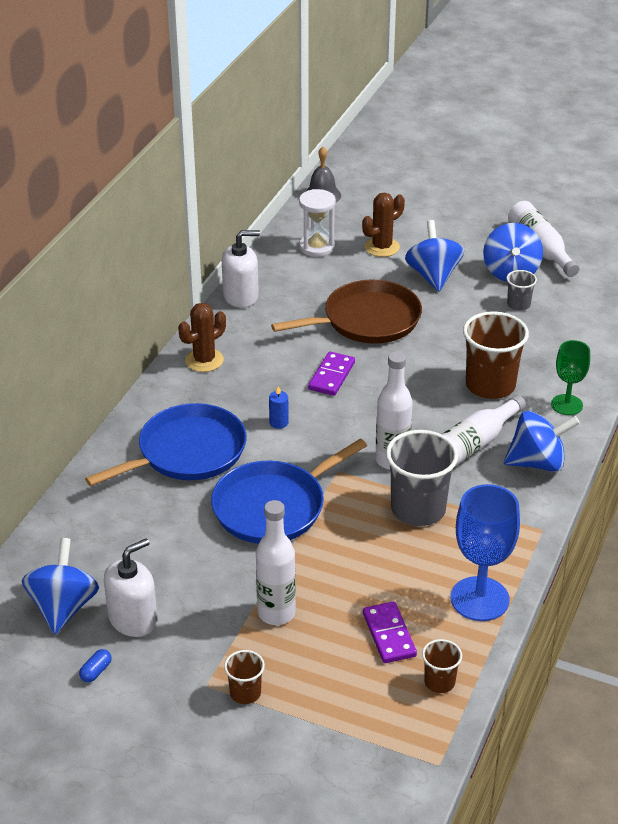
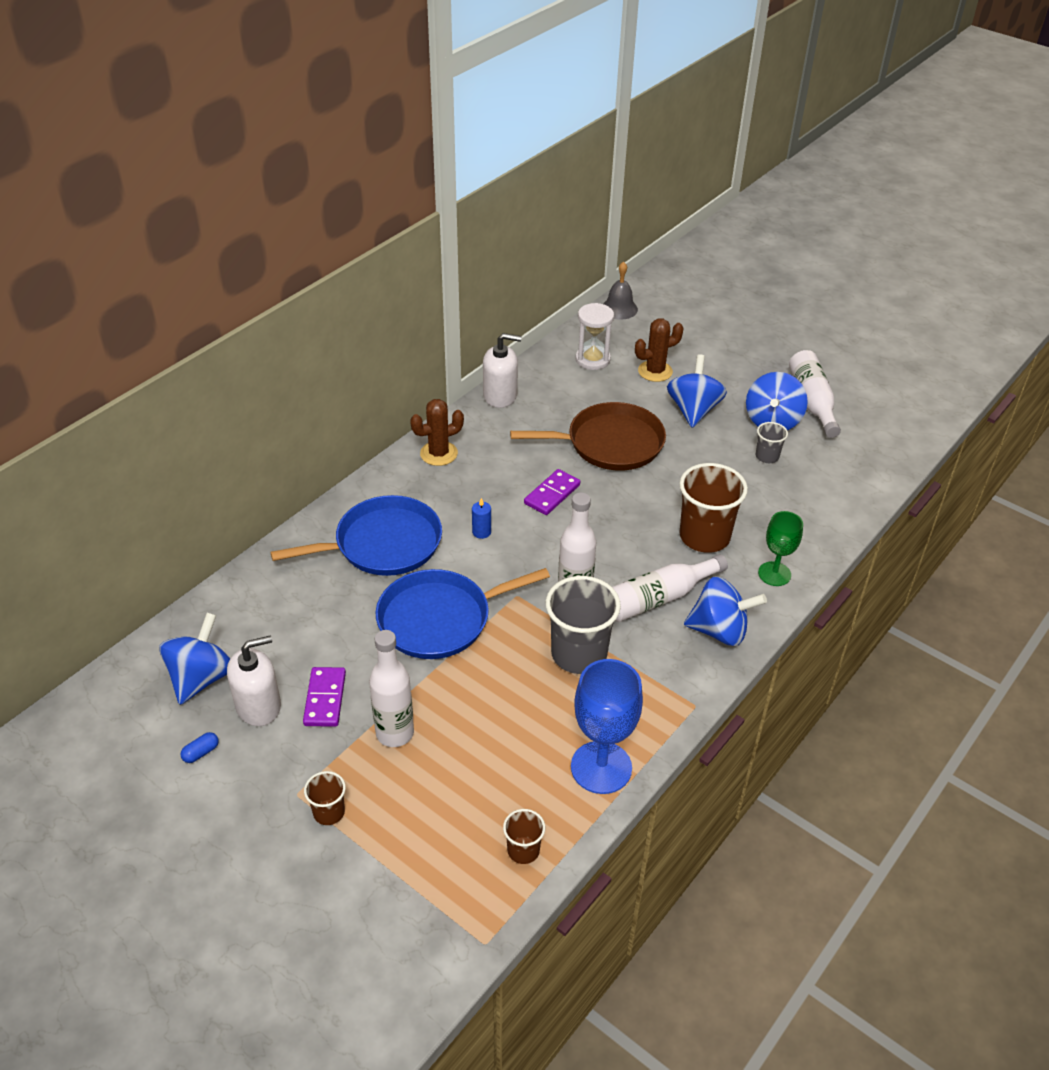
camera: 15 degrees right, 5 degrees up
purple domino [363,602,417,663] -> purple domino moved to [303,667,346,727]

